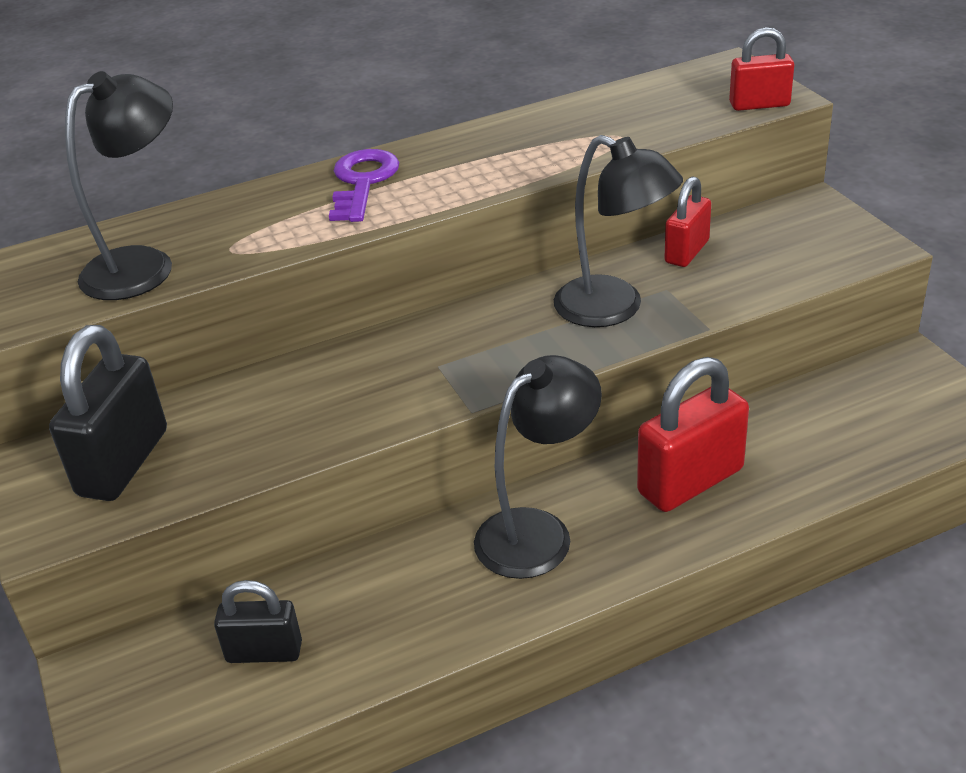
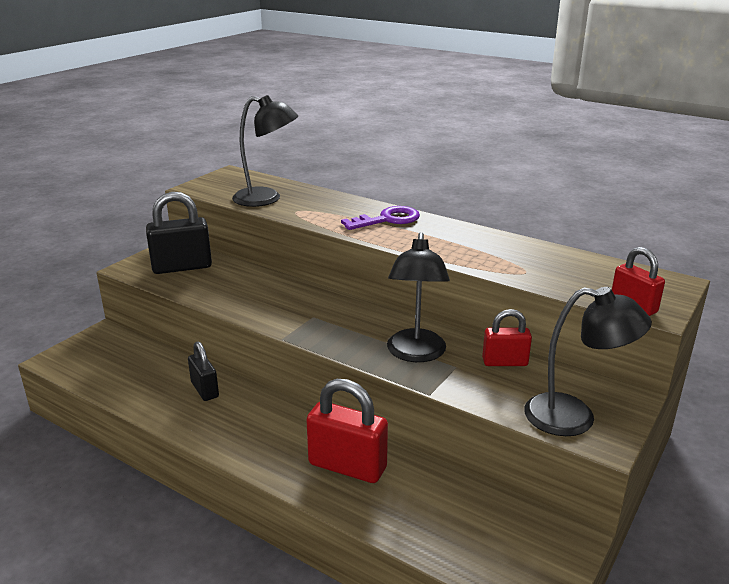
camera: 55 degrees right, 10 degrees down
black padlock [214,580,302,663] -> black padlock moved to [188,341,219,401]
black lamp [474,355,602,579] -> black lamp moved to [524,287,652,436]

